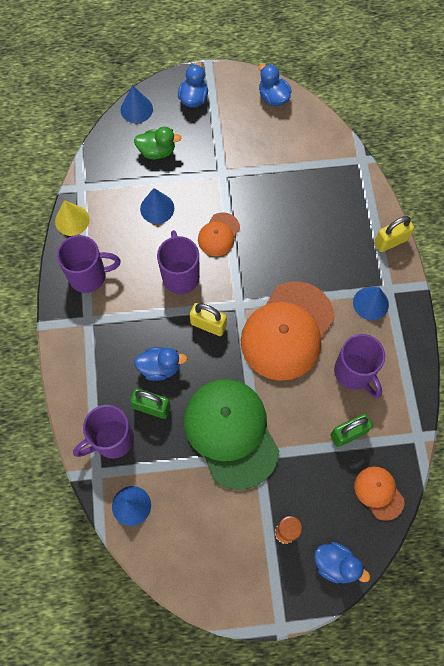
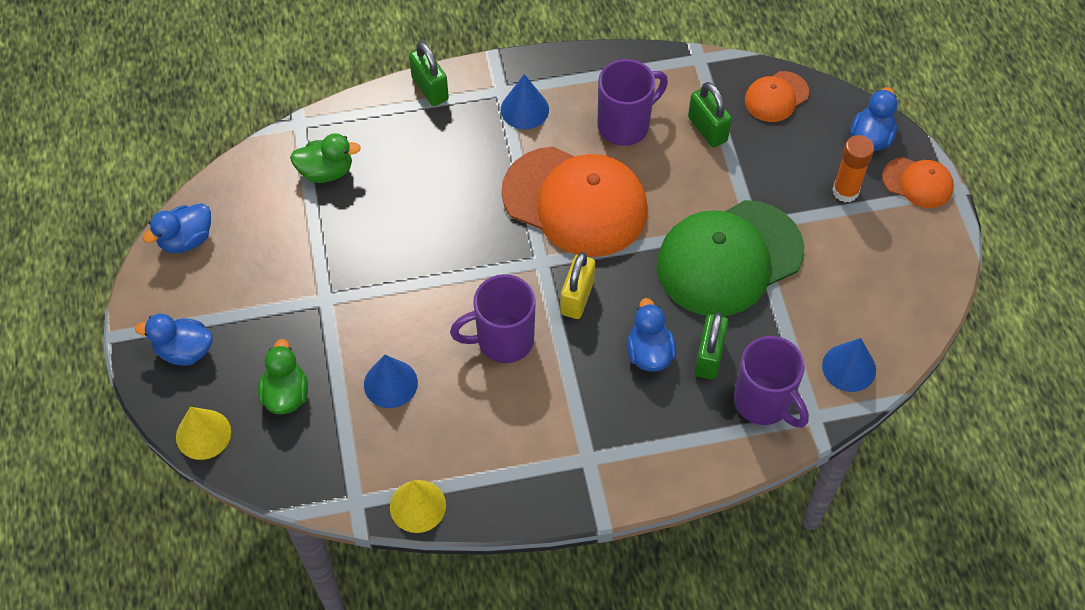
camera: 95 degrees left, 10 degrees down
purple mug [57,235,121,293] -> none
blue cone [121,85,153,123] -> yellow cone [176,407,231,460]
orange cap [198,212,240,256] -> orange cap moved to [882,157,954,208]
yellow padlock [374,216,414,252] -> green padlock [409,41,449,106]
none -> green duck [290,133,361,183]

